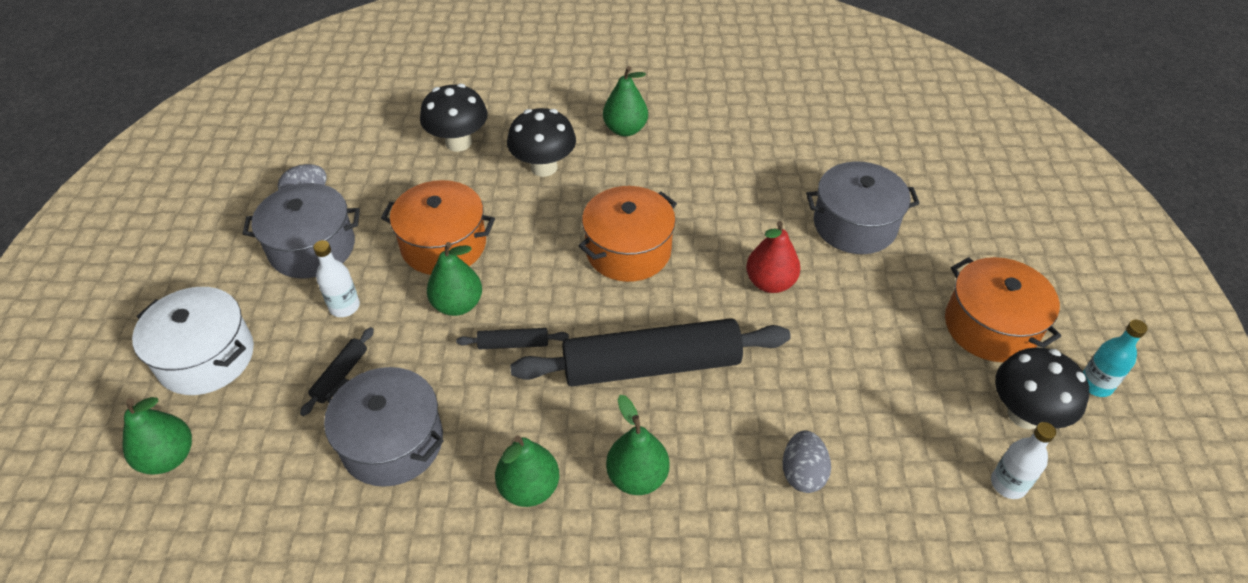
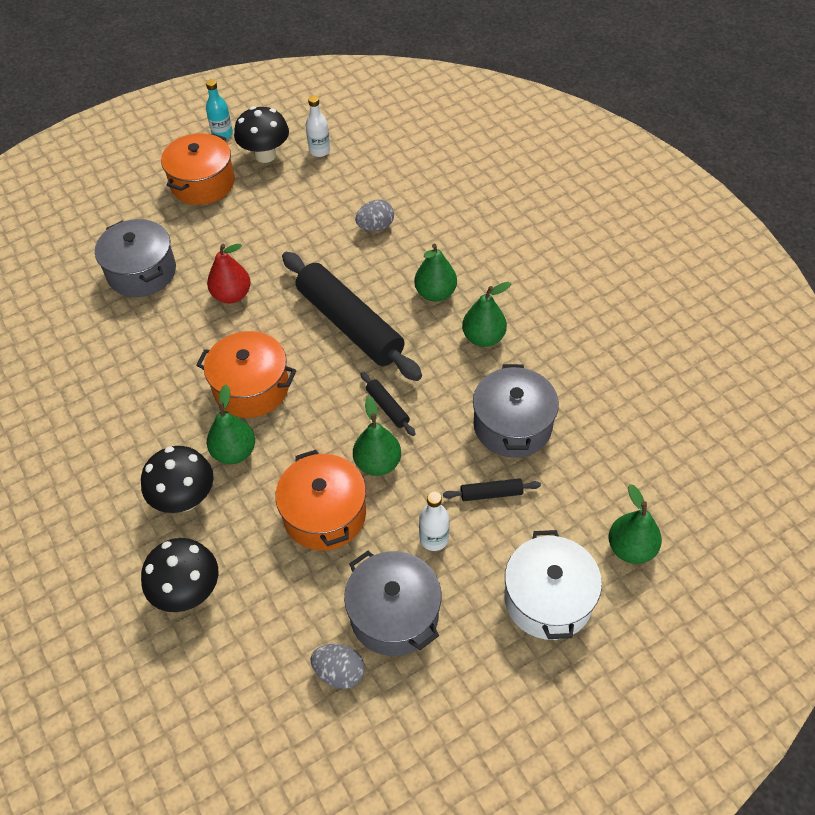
camera: 120 degrees left, 5 degrees up
green pear [603,66,648,136] -> green pear moved to [207,385,255,464]

